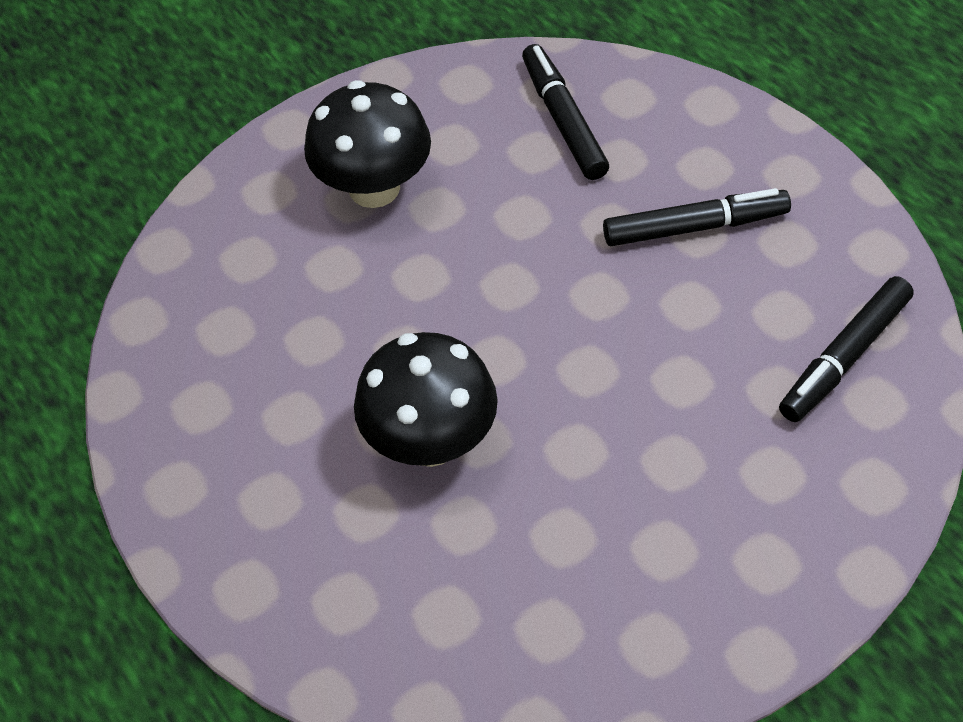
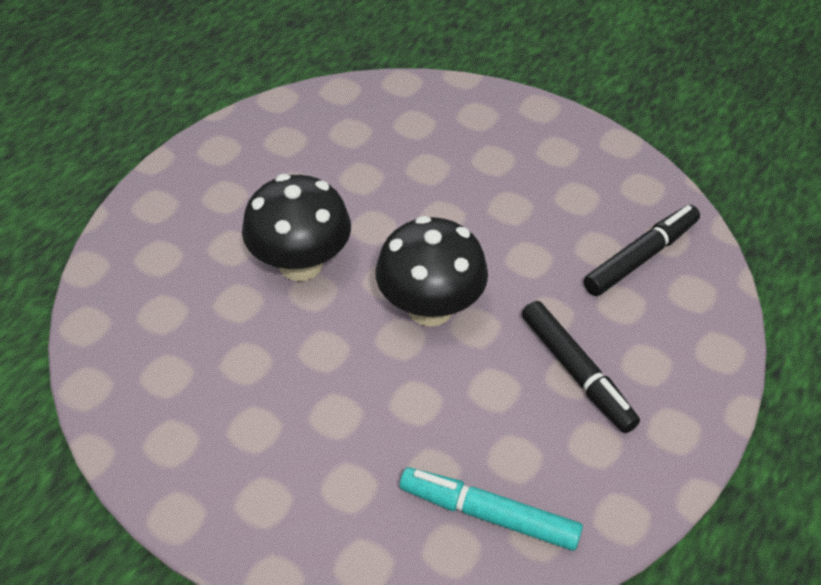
camera: 65 degrees right, 5 degrees down
black mushroom [304,80,431,208] -> black mushroom moved to [375,216,488,327]
black marker [779,276,914,422] -> turquoise marker [400,467,583,551]

